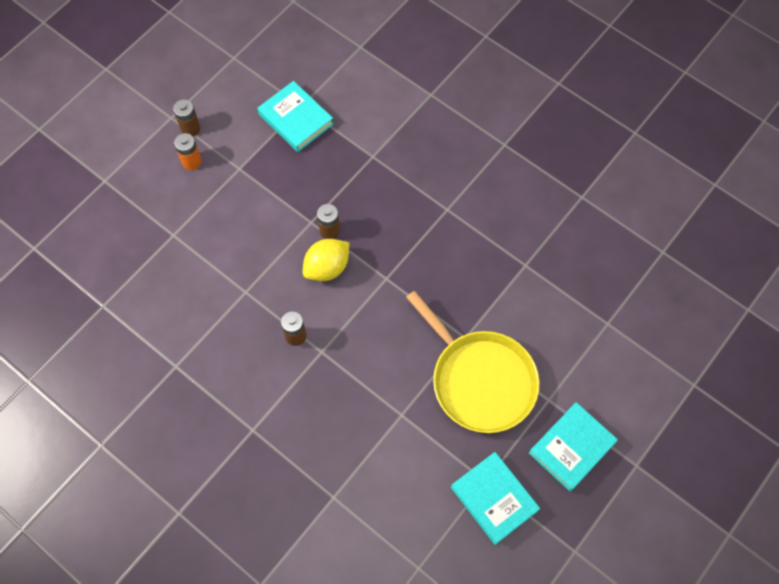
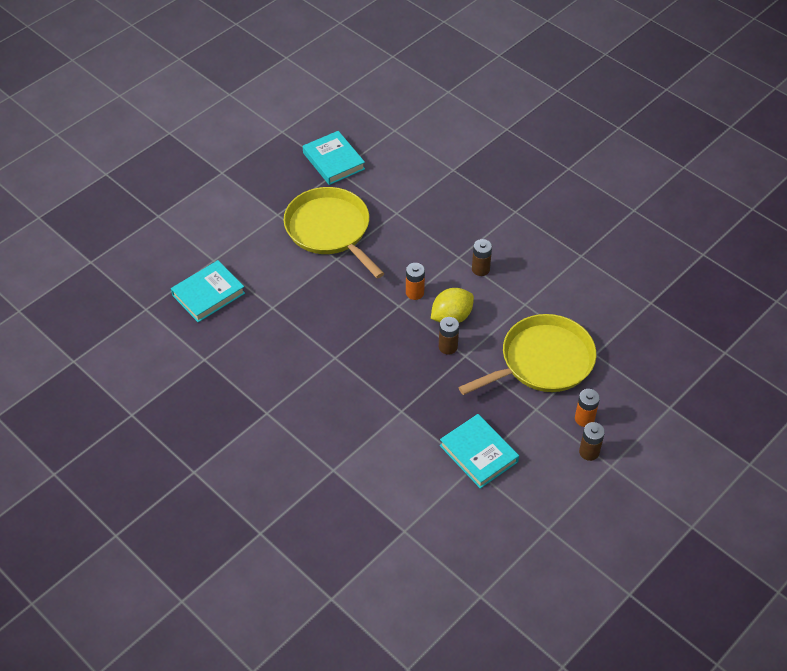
camera: 175 degrees left, 15 degrees down
turquoise book [529,402,618,492] -> turquoise book moved to [171,260,245,322]
none -> orange battery [406,263,425,300]
none -> yellow pan [458,314,596,395]

